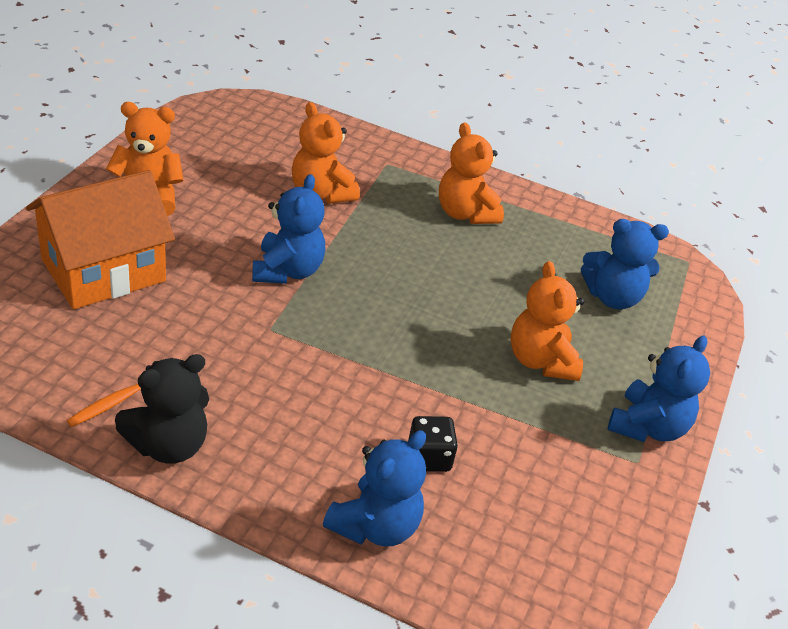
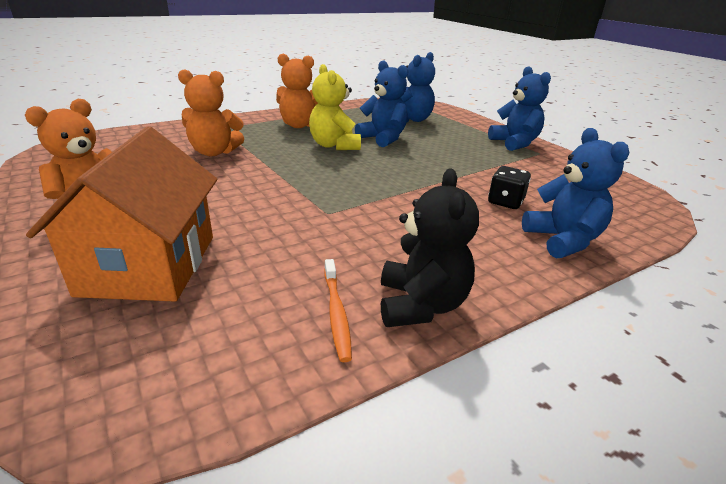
camera: 50 degrees left, 10 degrees down
blue teddy bear [252,174,325,284] -> blue teddy bear moved to [355,60,408,147]
orange teddy bear [511,261,585,381] -> none
none -> yellow teddy bear [309,64,361,150]

